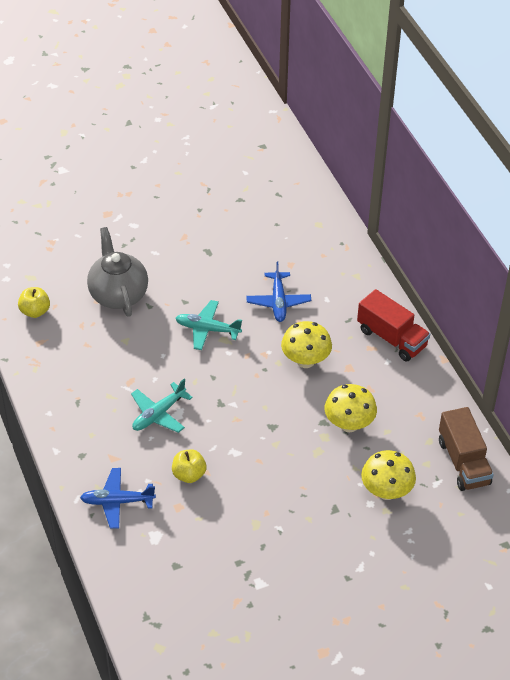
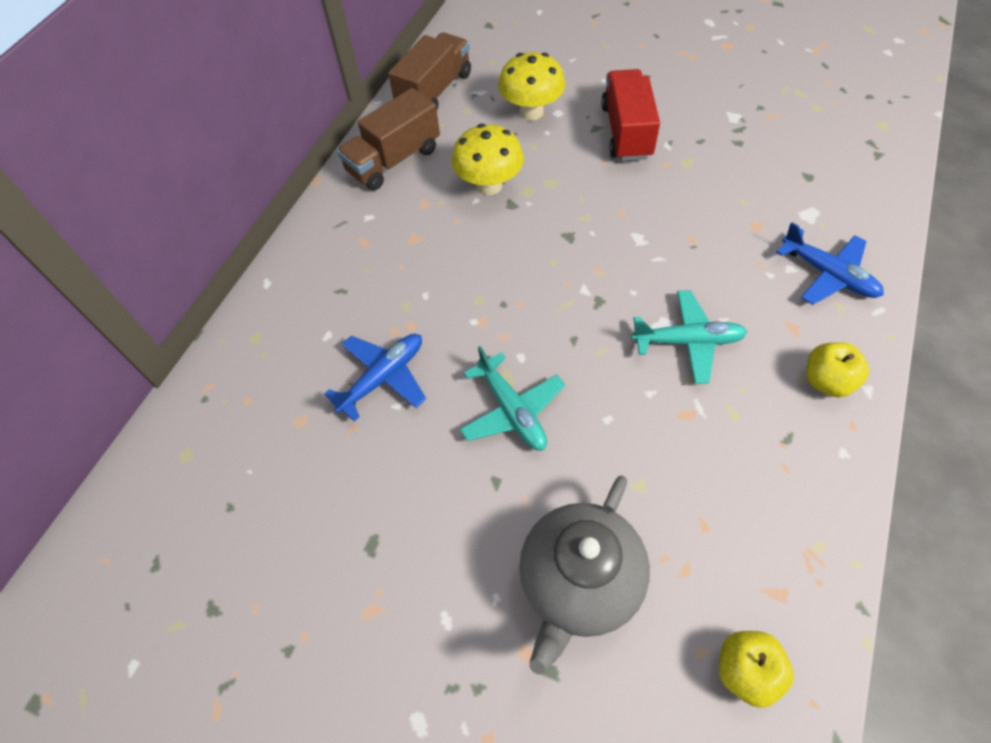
camera: 130 degrees left, 10 degrees up
yellow apple [172,449,206,483] -> yellow apple moved to [807,342,869,397]
yellow mushroom [281,321,332,368] -> none
red truck [357,289,430,362] -> red truck moved to [601,69,660,161]
none -> brown truck [337,88,440,190]

